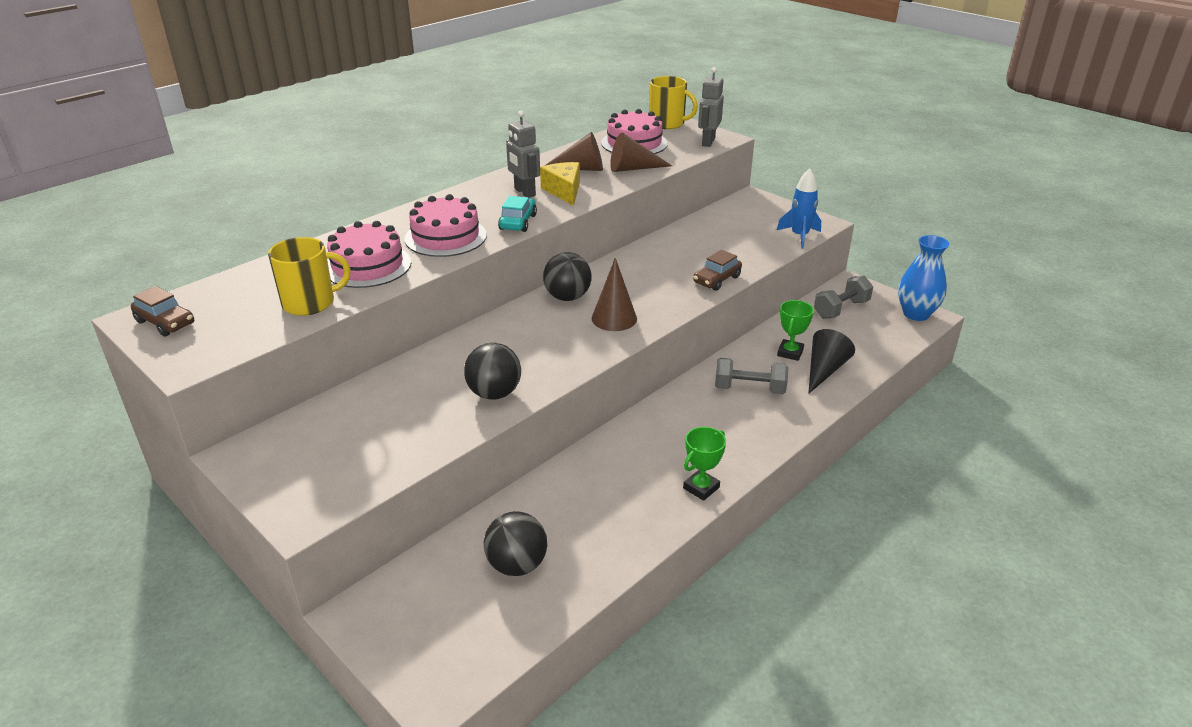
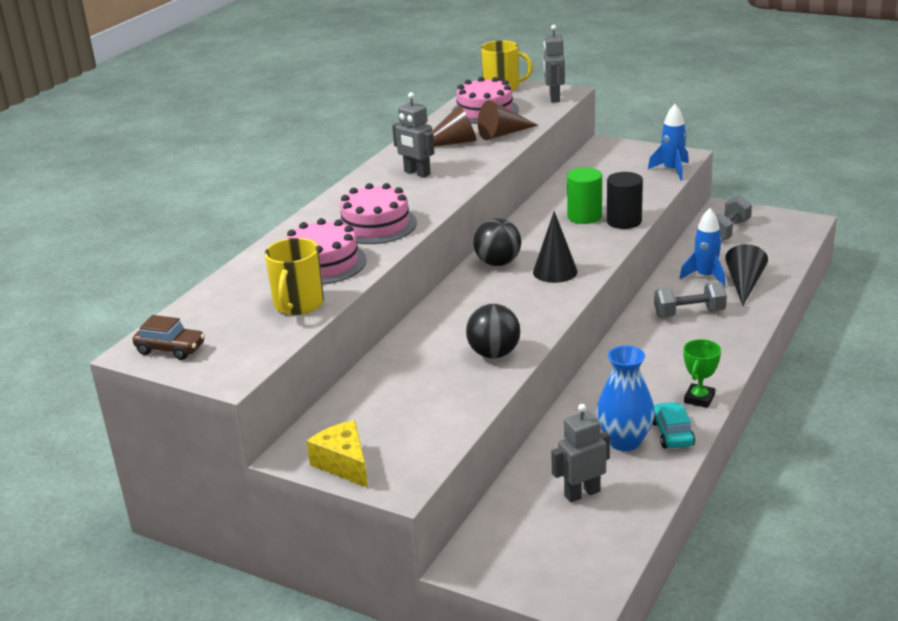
camera: 15 degrees left, 5 degrees down
yellow mug [268,237,351,316] -> yellow mug turned 135 degrees clockwise [265,238,324,315]
black ball [484,511,547,576] -> grey robot [551,404,610,502]
turquoise car [498,196,537,232] -> turquoise car moved to [653,402,695,448]
yellow cheese [540,162,580,206] -> yellow cheese moved to [306,420,368,488]
brown cone [592,258,637,331] -> black cone [533,211,578,283]
brown car [693,250,742,291] -> black cylinder [607,172,643,229]
green trophy [777,300,814,361] -> blue rocket [680,208,725,287]
blue vase [898,235,949,321] -> blue vase moved to [596,345,655,451]
none -> green cylinder [567,168,602,224]

